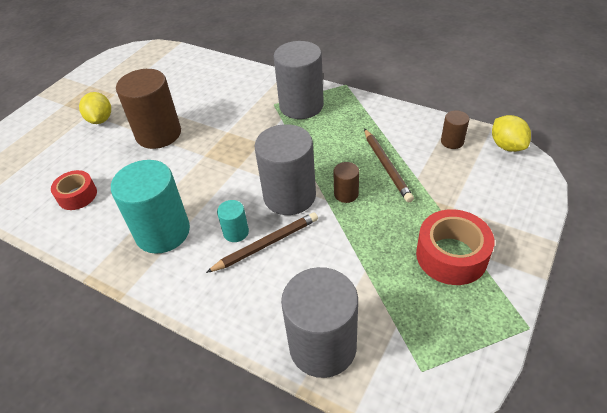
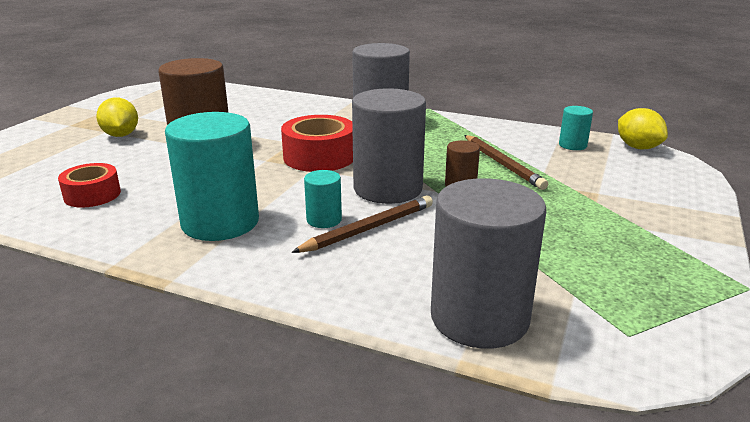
camera: 10 degrees left, 20 degrees down
red tape [416,209,494,285] -> red tape moved to [281,115,353,172]
brown cylinder [441,110,469,149] -> turquoise cylinder [559,106,593,150]

